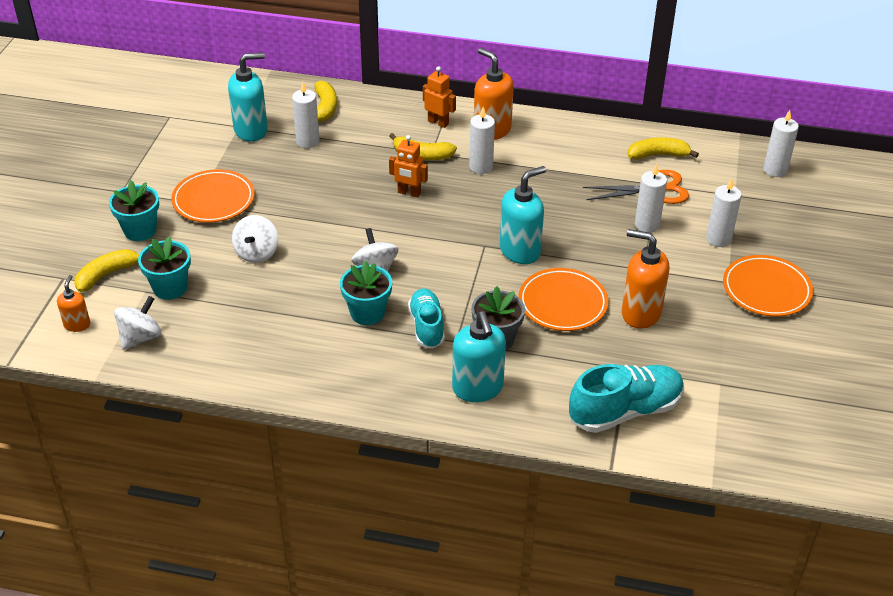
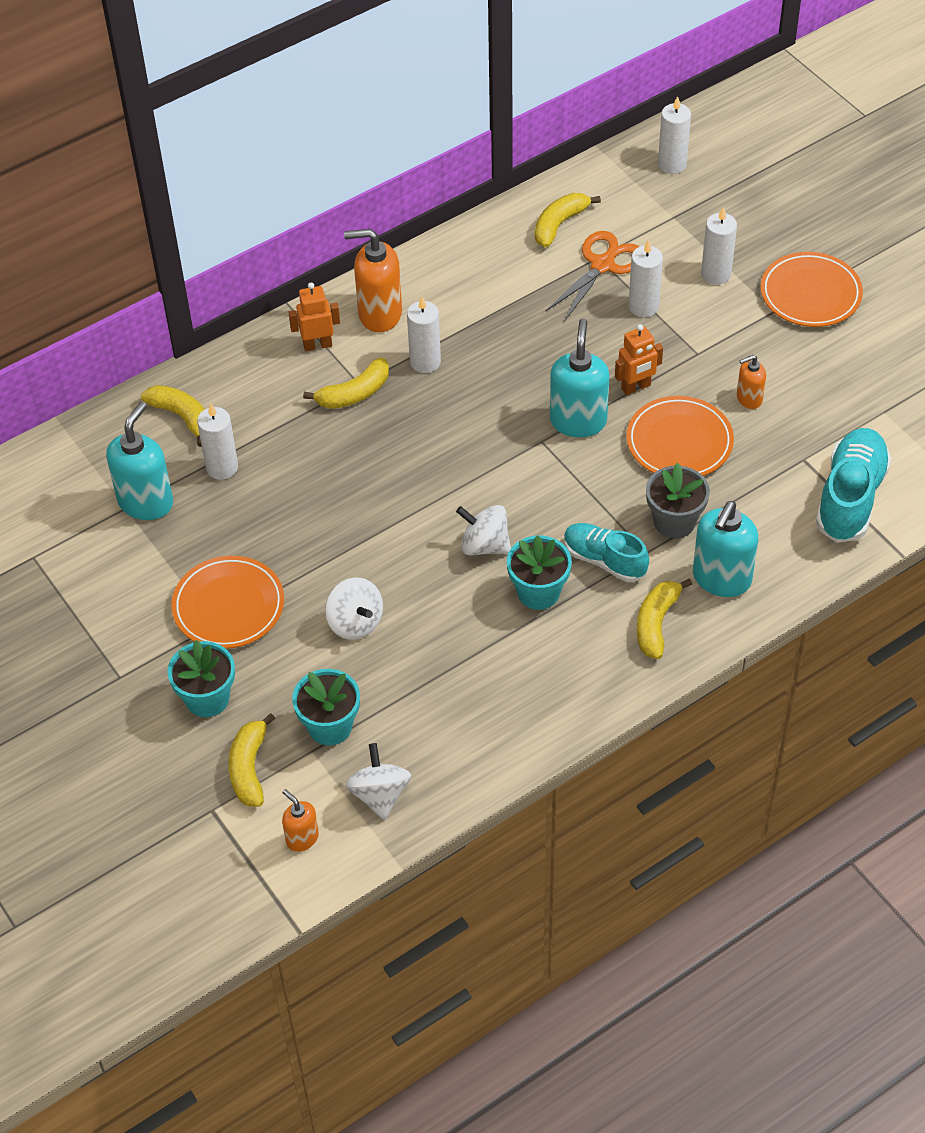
camera: 45 degrees left, 10 degrees up
orange robot [389,135,428,198] -> orange robot moved to [615,324,663,395]
turquoise soap dispenser [452,311,506,402] -> turquoise soap dispenser turned 90 degrees clockwise [693,501,758,597]
orange soap dispenser [622,229,669,329] -> orange soap dispenser [737,355,766,409], size x0.54
none -> yellow banana [637,578,692,659]

